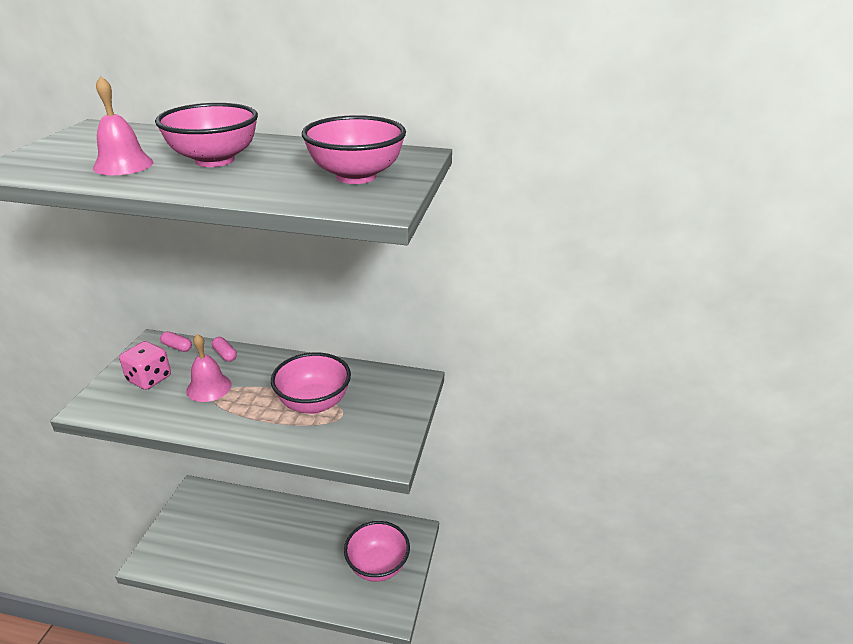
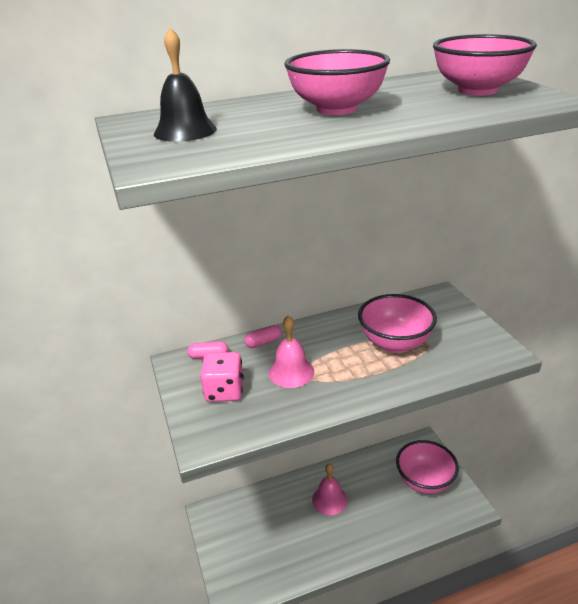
camera: 30 degrees left, 0 degrees up
pink bell [93,76,153,175] -> pink bell moved to [312,464,348,515]
pink capsule [212,337,237,362] -> pink capsule turned 45 degrees counterclockwise [244,325,282,348]
none -> black bell [154,28,217,142]

